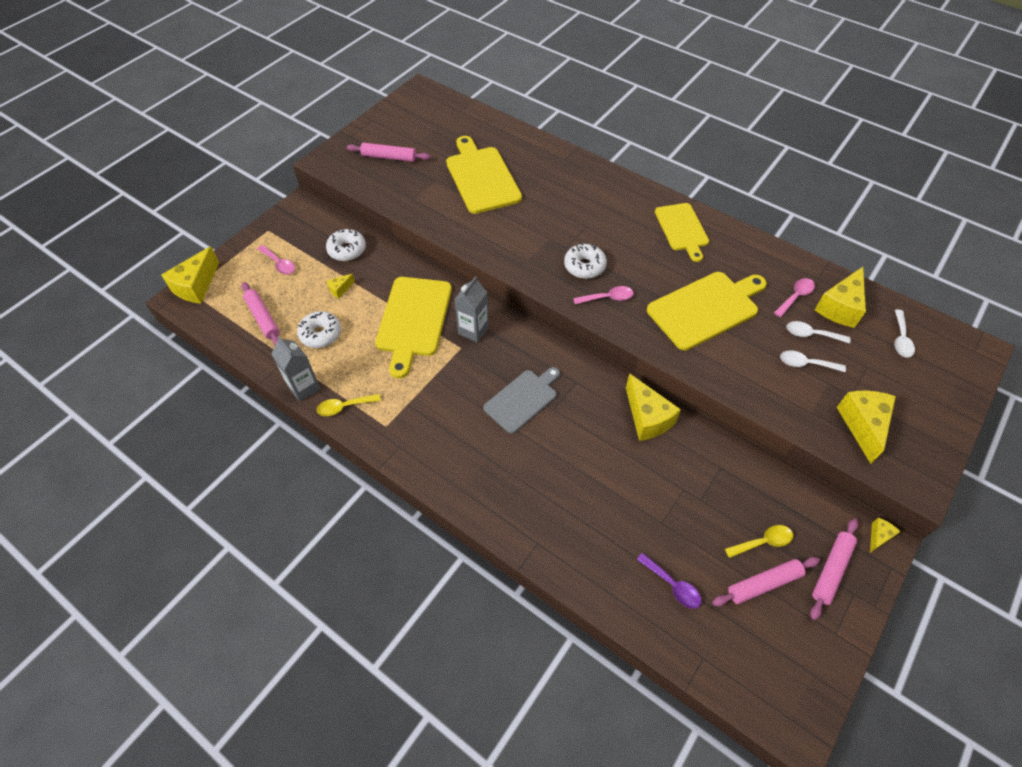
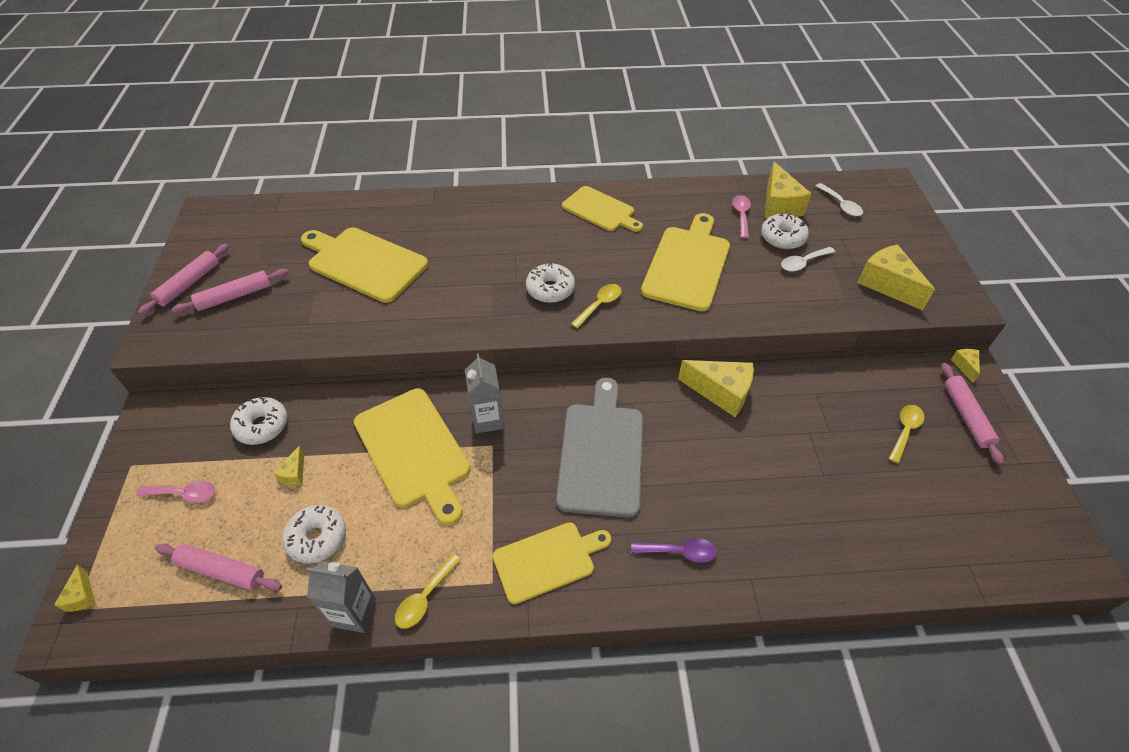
camera: 40 degrees left, 5 degrees down
yellow cheese [161,246,219,304] -> yellow cheese [54,564,96,612], size x0.48
grey cutting board [483,367,560,434] -> grey cutting board [556,377,643,518], size x1.51
pink spoon [573,286,634,304] -> yellow spoon [571,284,622,329]
purple spoon [637,553,702,609] -> purple spoon moved to [631,538,717,563]
pink rolling pin [712,557,820,606] -> pink rolling pin moved to [138,244,229,315]
white spoon [786,321,851,344] -> white donut [761,213,809,249]
none -> yellow cutting board [493,522,611,604]

